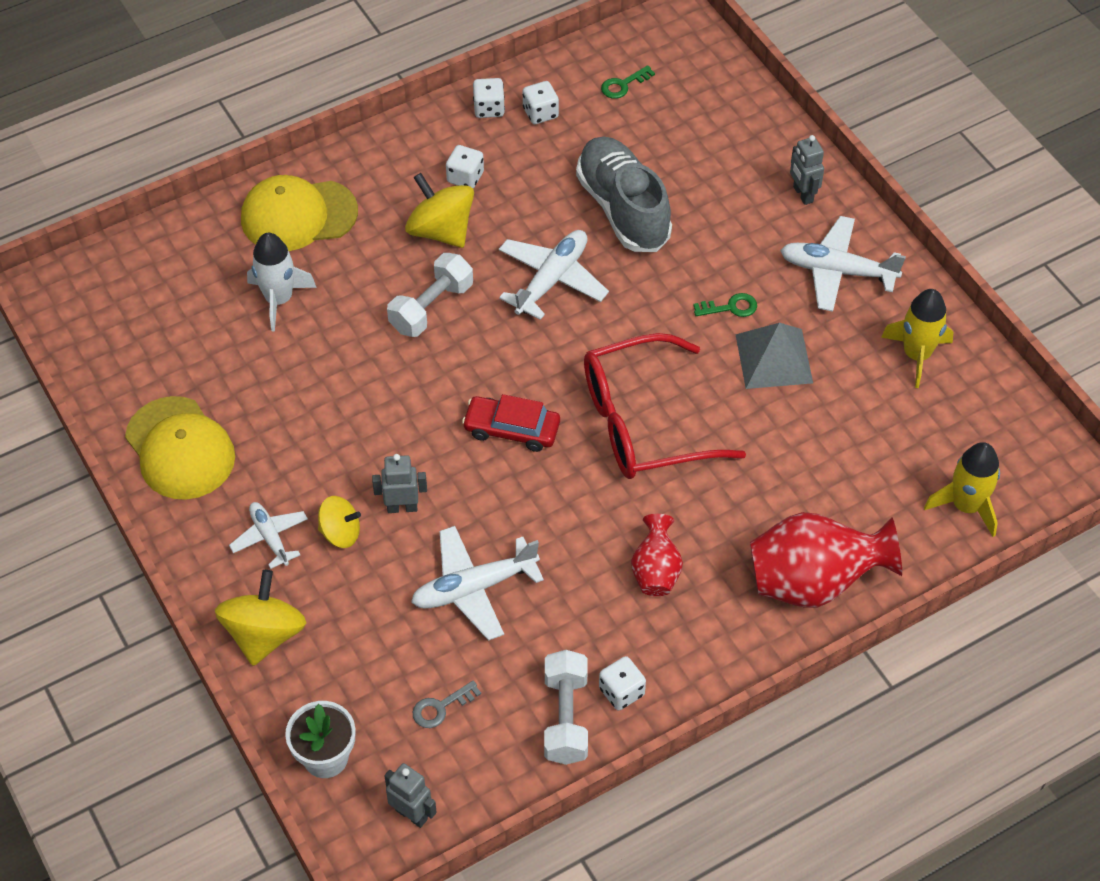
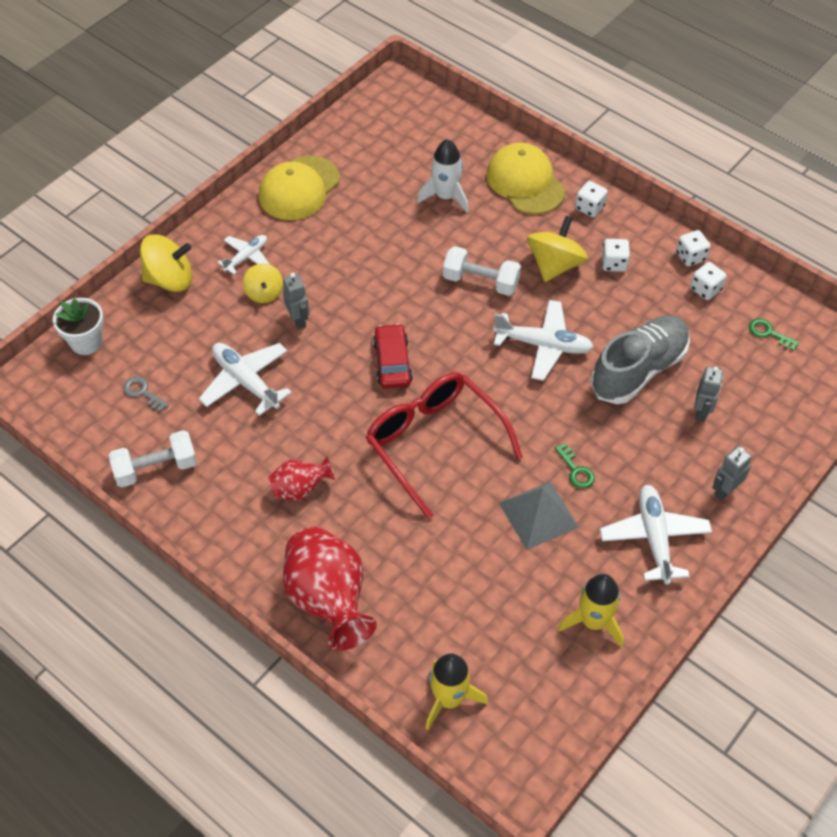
camera: 70 degrees right, 0 degrees up
grey robot [384,763,437,828] -> grey robot moved to [694,366,723,422]
white dice [599,656,646,710] -> white dice moved to [575,181,608,217]

